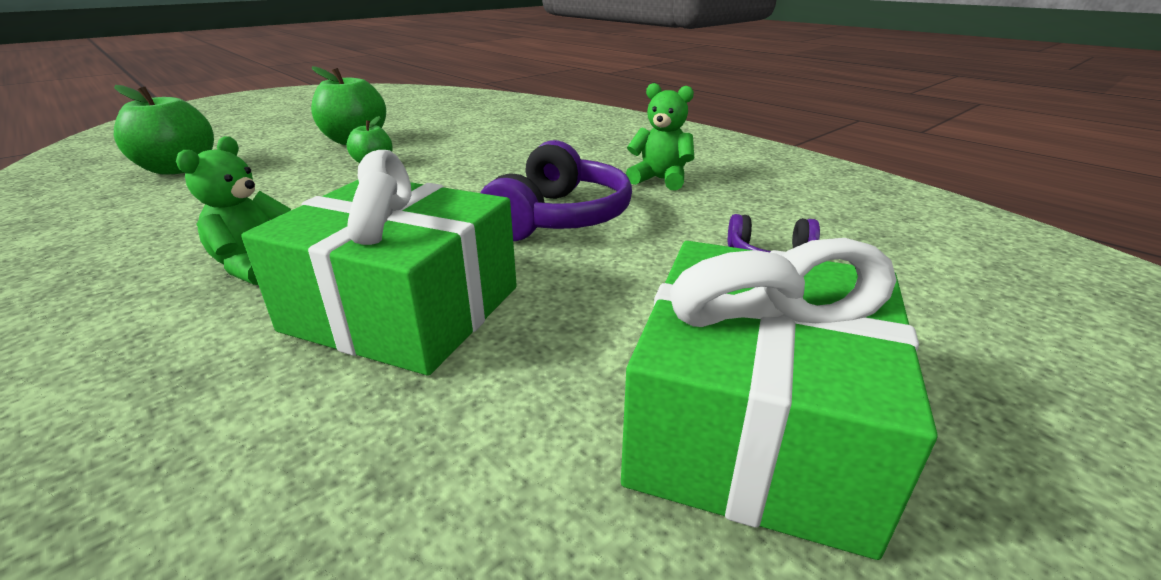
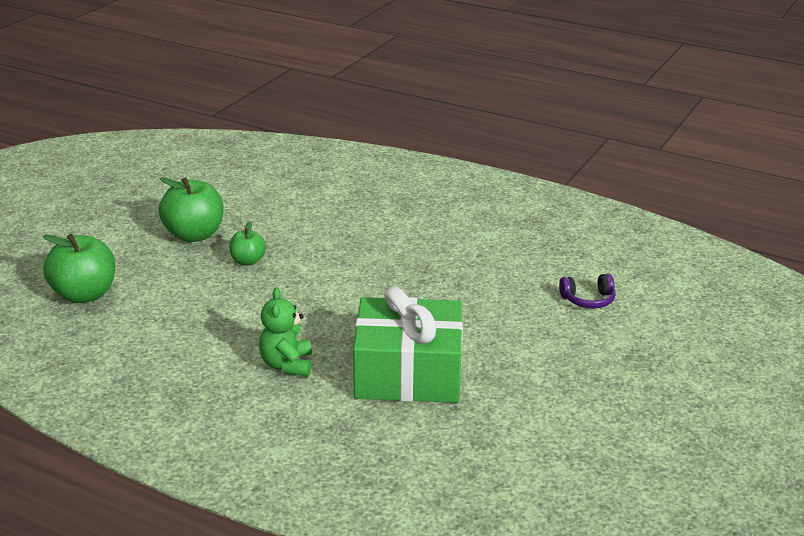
camera: 20 degrees left, 0 degrees up
purple headphones [480,140,632,241] -> none
green gift [621,238,937,560] -> none
green teddy bear [626,83,694,191] -> none

